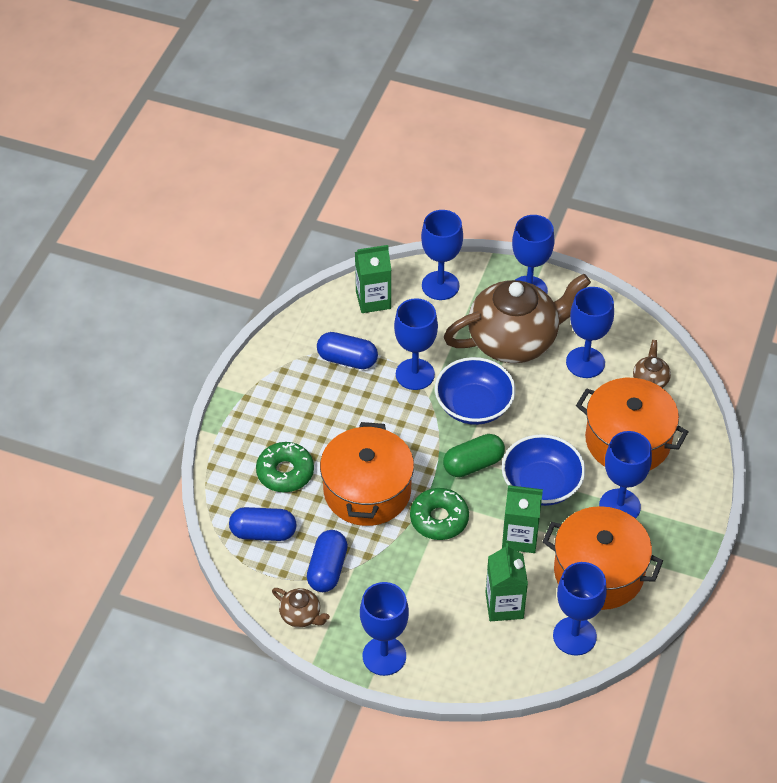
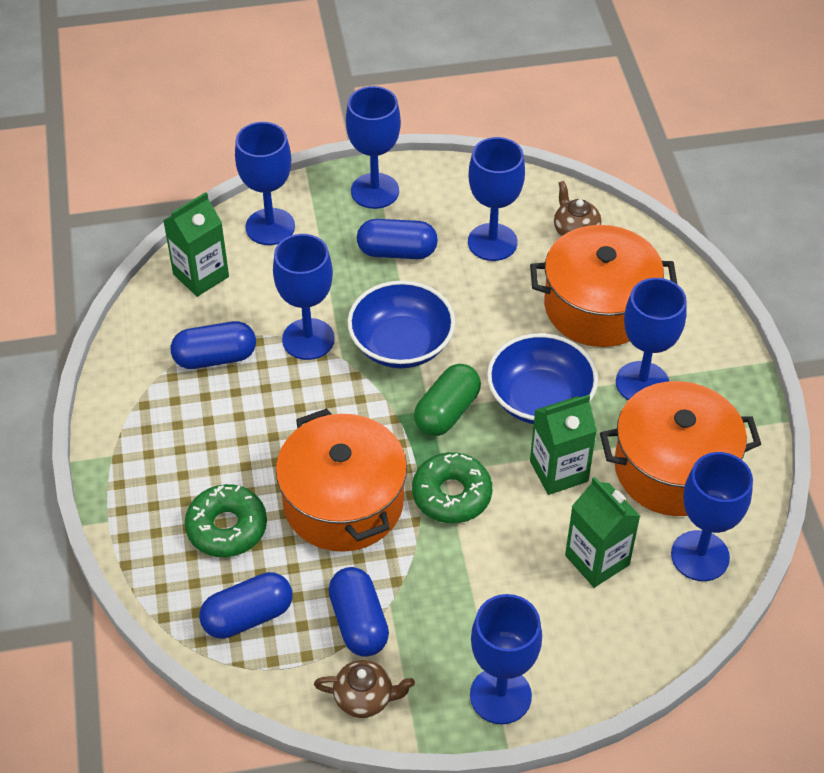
camera: 30 degrees left, 0 degrees up
brown teapot [443,274,591,363] -> blue capsule [357,219,438,259]

